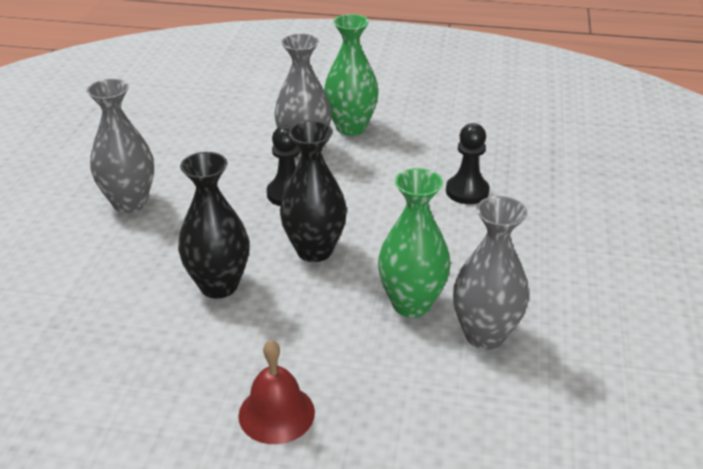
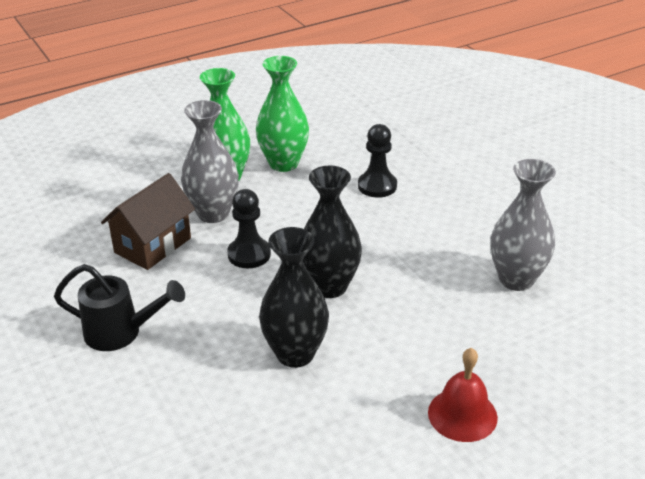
camera: 40 degrees left, 0 degrees up
grey vase [87,79,154,213] -> black watering can [54,264,185,351]
green vase [378,168,451,318] -> green vase moved to [256,56,309,172]
none -> brown house [101,173,195,270]

